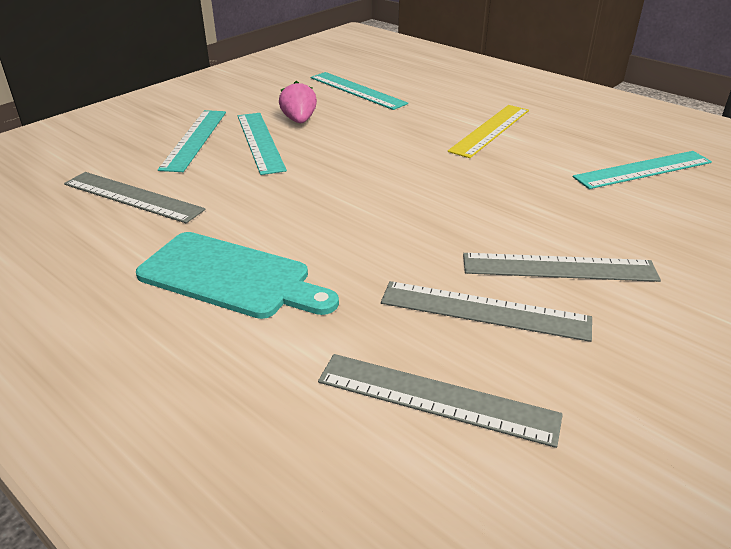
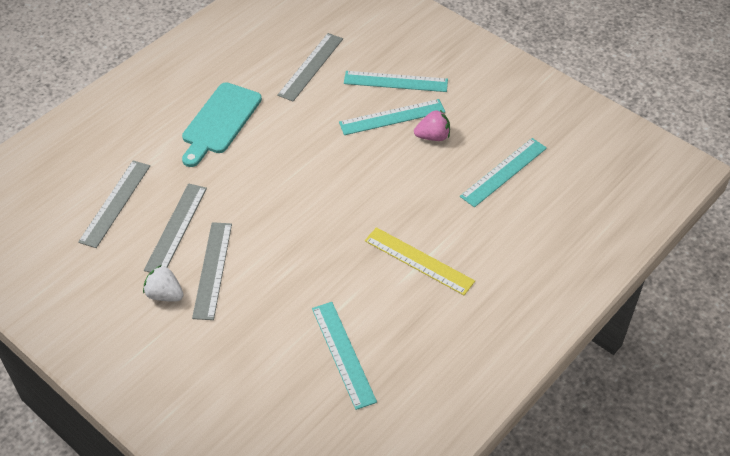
camera: 90 degrees right, 15 degrees up
none -> white strawberry [143,265,184,301]

